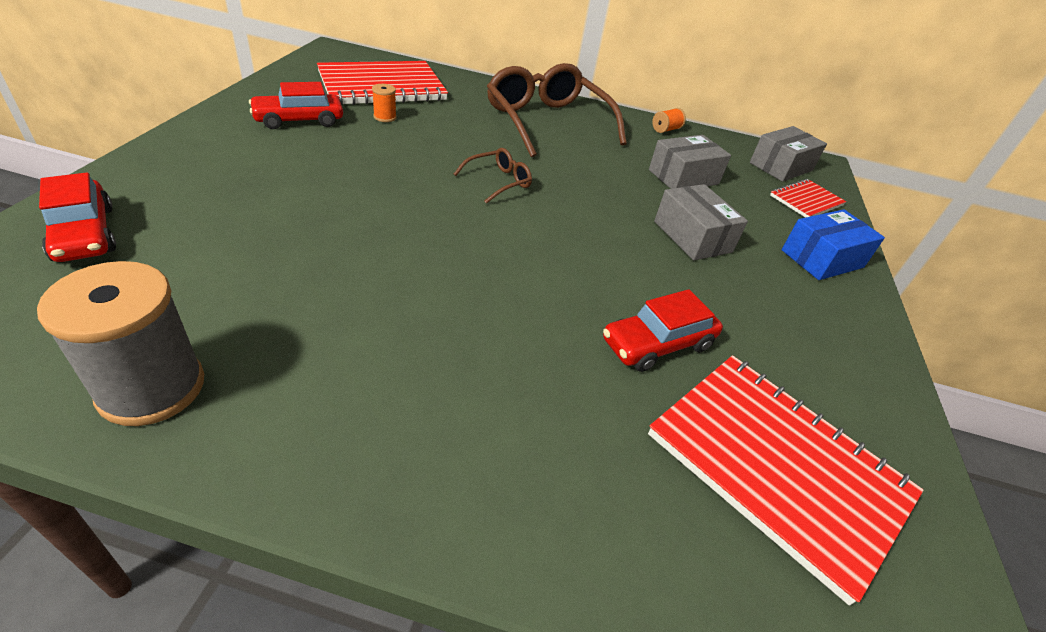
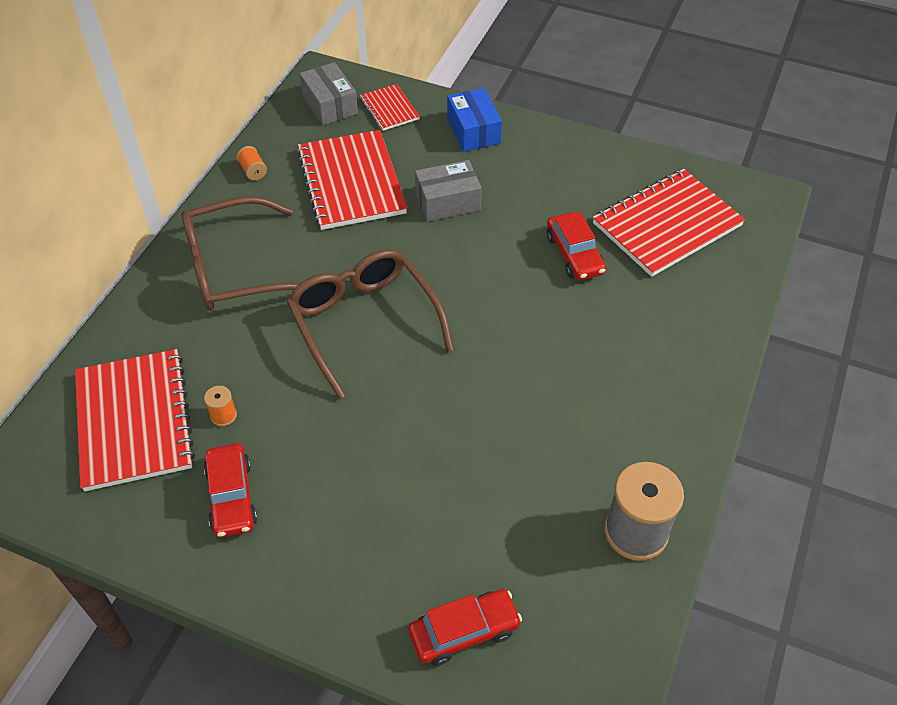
camera: 75 degrees left, 10 degrees up
brown glasses [454,148,532,204] -> brown glasses [287,249,454,399], size x2.20
grey box [649,135,731,189] -> red notebook [297,130,407,230]

